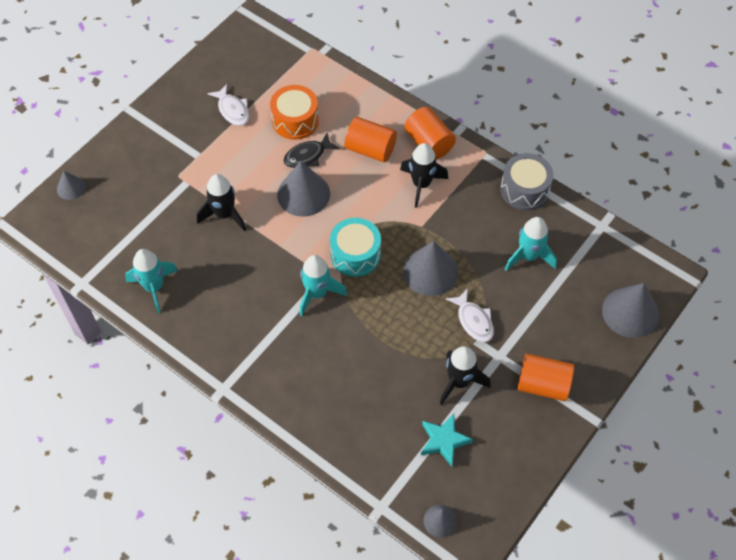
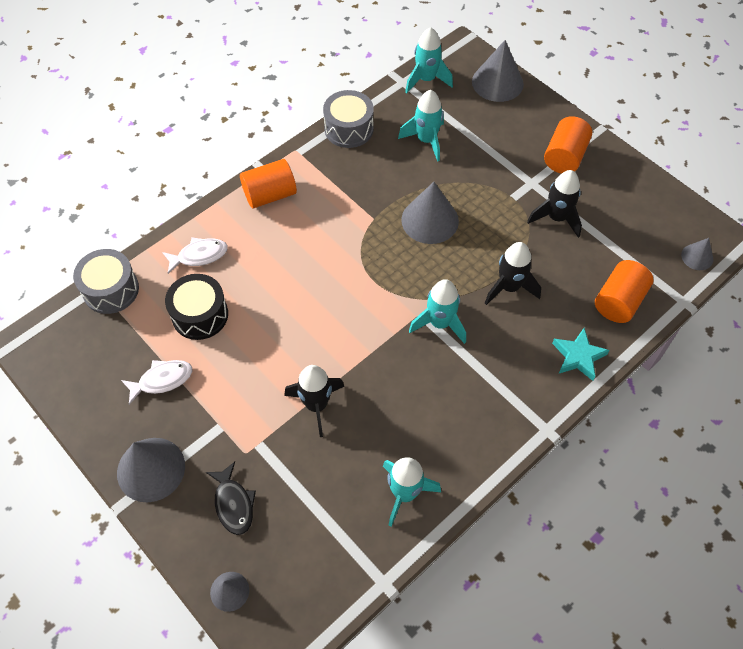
camera: 80 degrees left, 0 degrees up
orange drum [270,85,319,140] -> black drum [165,274,228,340]
grey cone [277,161,330,217] -> grey cone moved to [117,438,185,502]
black fish [283,133,339,168] -> black fish moved to [206,462,256,535]
turquoise drum [330,218,381,277] -> none
orange cylinder [345,117,397,162] -> orange cylinder moved to [595,260,654,323]
black rocket [400,143,448,208] -> black rocket moved to [485,242,541,305]
turquoise star [421,414,473,466] -> turquoise star moved to [552,328,610,381]
white fish [446,288,494,342] -> white fish moved to [162,237,228,274]
none -> grey drum [73,249,139,314]
none -> turquoise rocket [405,27,453,93]

